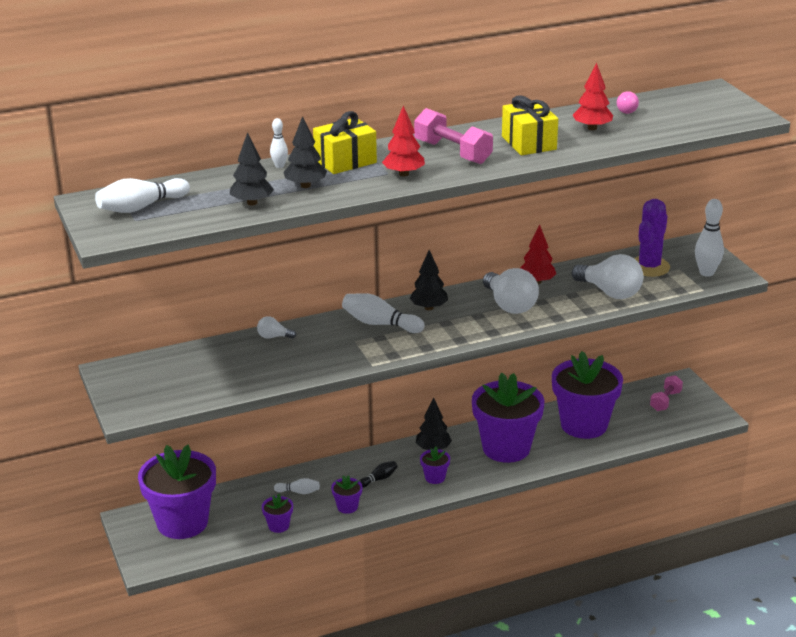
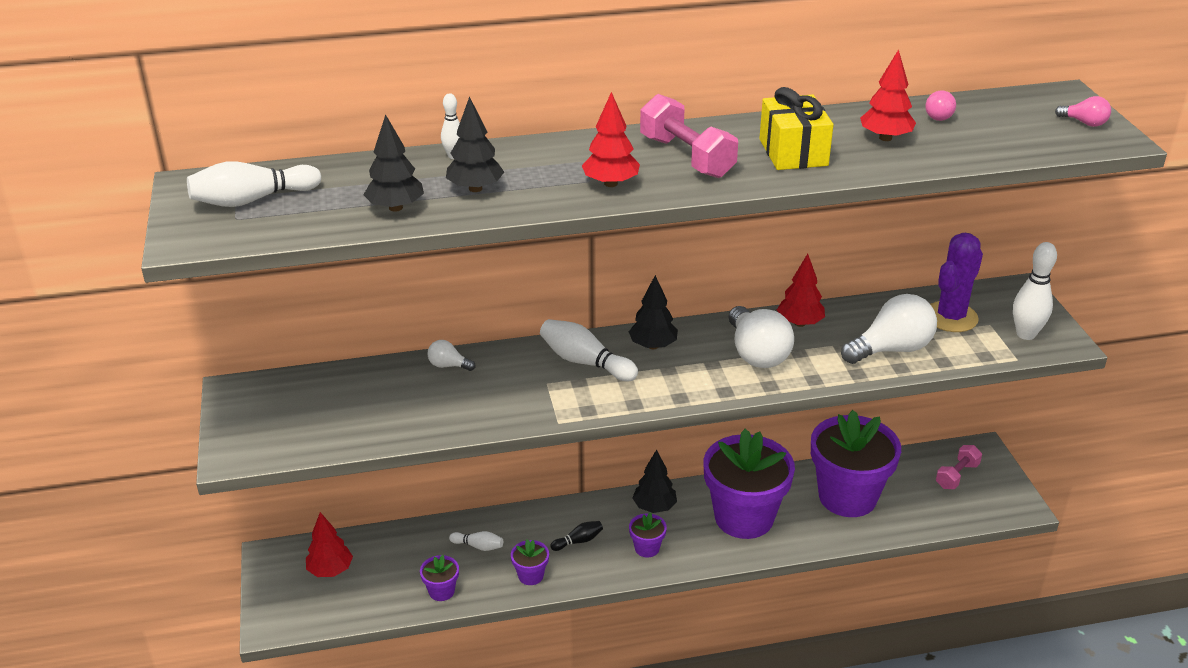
camera: 10 degrees right, 5 degrees up
purple flower pot [138,444,216,539] -> red tree [306,512,353,577]
yellow gift [313,111,377,174] -> none
white light bulb [571,254,643,299] -> white light bulb turned 75 degrees counterclockwise [841,294,937,364]
none -> pink light bulb [1055,96,1111,127]

